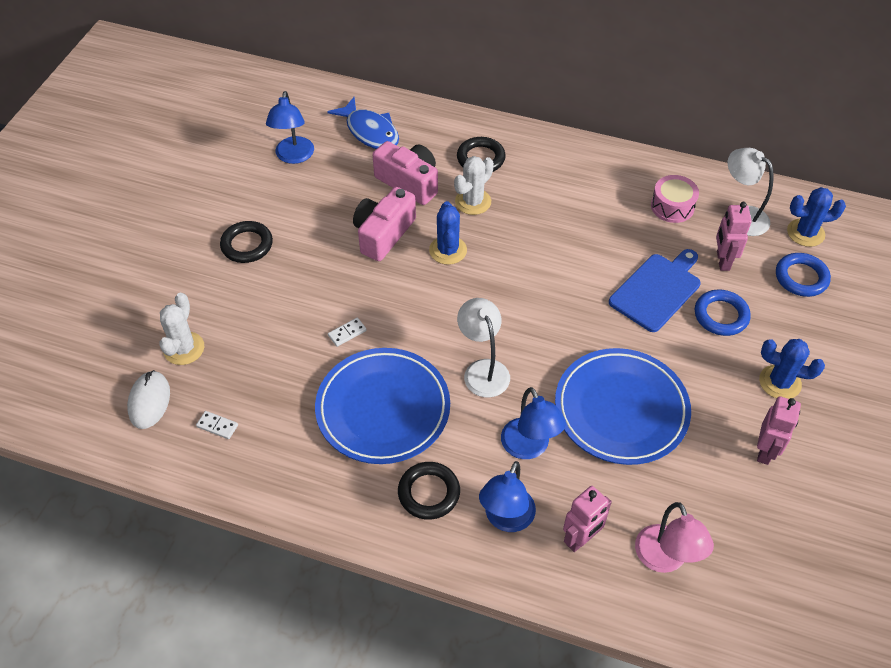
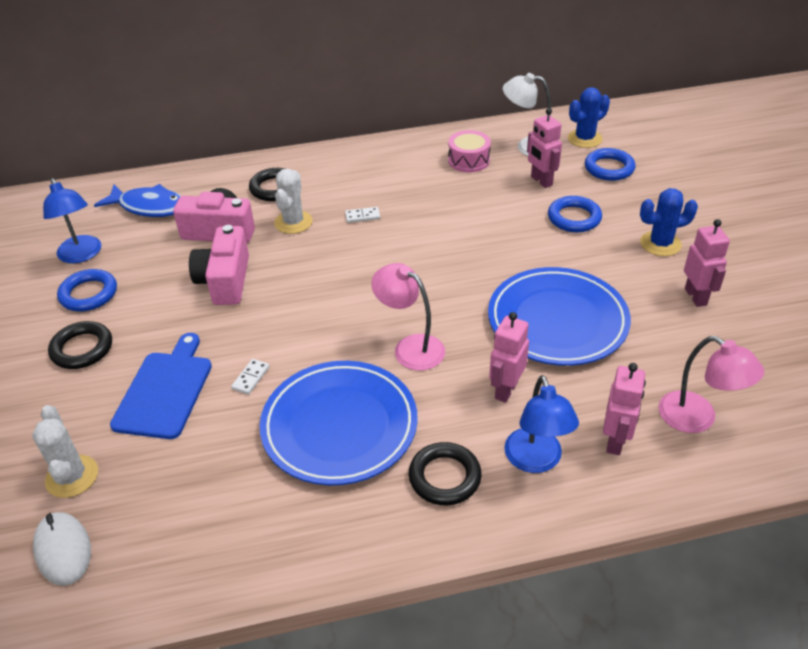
camera: 30 degrees left, 10 degrees down
white domino [196,411,238,439] -> white domino moved to [345,207,380,223]
blue cactus [429,201,467,265] -> none
white lamp [457,298,510,397] -> pink lamp [371,263,445,371]
blue lamp [501,387,566,459] -> pink robot [489,312,529,403]
blue cutting board [609,249,701,332] -> blue cutting board moved to [110,333,212,439]
none -> blue ring [57,269,117,311]

